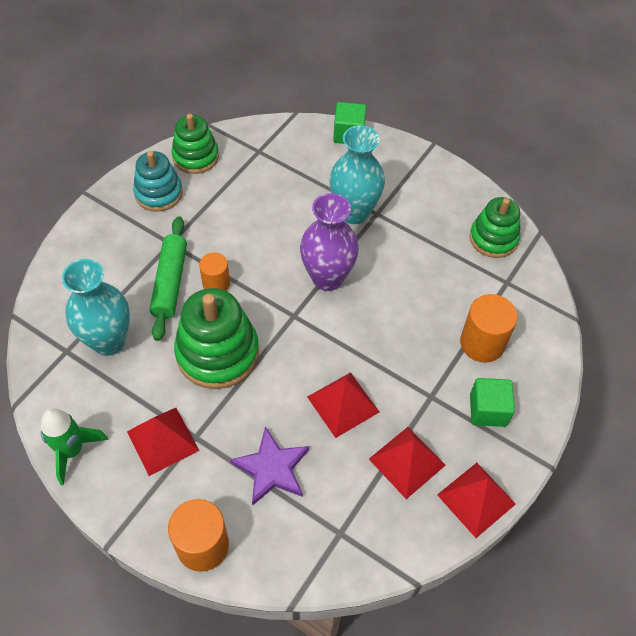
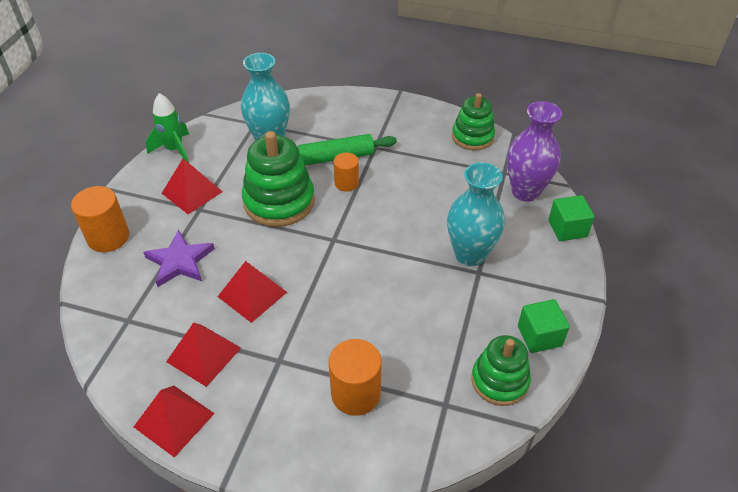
camera: 75 degrees right, 10 degrees down
turquoise stacking toy [133,151,183,212] -> none
purple vase [300,193,359,291] -> purple vase moved to [507,101,562,202]
green cube [470,378,515,427] -> green cube moved to [518,299,570,353]

